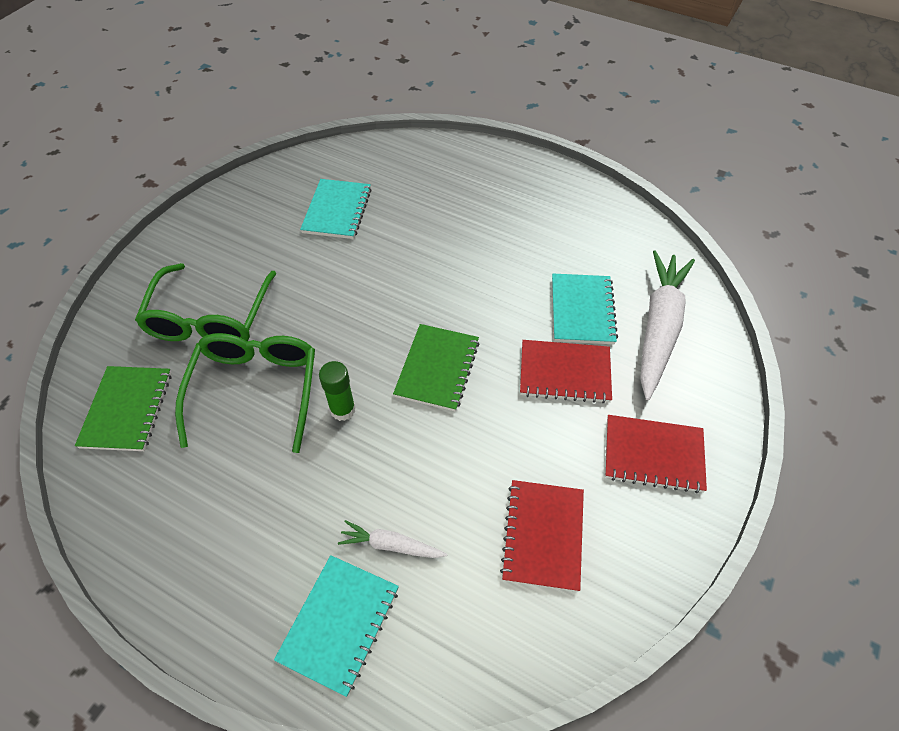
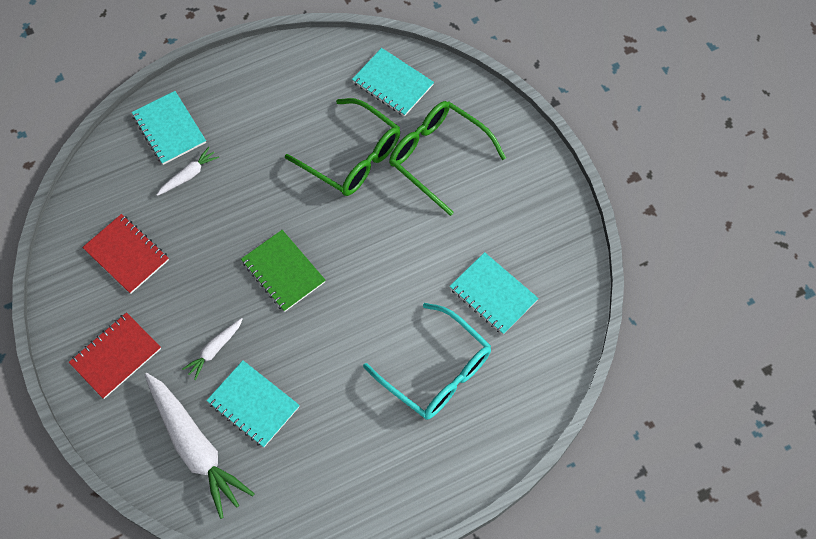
camera: 125 degrees right, 10 degrees up
green notebook [75,366,171,451] -> turquoise notebook [352,48,434,116]
green glue stick [319,361,356,421] -> none
red notebook [520,340,612,404] -> white carrot [182,318,243,380]
none -> turquoise glasses [363,303,491,420]

